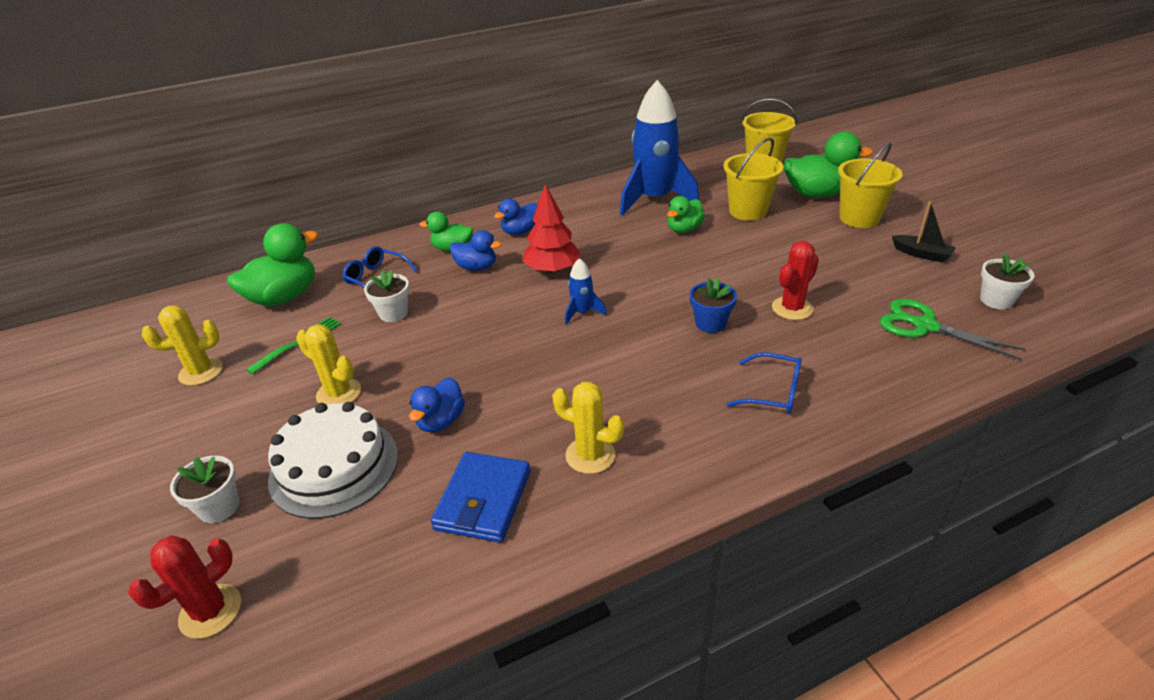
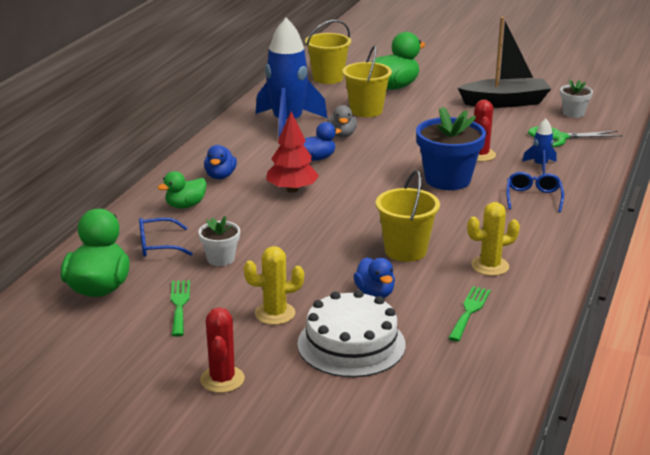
camera: 45 degrees left, 10 degrees down
red cactus [128,536,241,639] -> red cactus moved to [200,307,245,393]
yellow cactus [142,305,223,386] -> none
white flower pot [170,456,239,523] -> none
blue wallet [431,452,530,543] -> green fork [448,286,491,342]
blue duck [450,230,502,271] -> blue duck moved to [303,122,341,161]
blue rocket [565,258,607,325] -> blue rocket moved to [522,119,557,174]
green duck [667,196,705,233] -> grey duck [327,105,357,138]
blue flower pot [690,277,737,333] -> blue flower pot [416,107,486,190], size x1.88
blue glasses [726,352,802,414] -> blue glasses turned 60 degrees counterclockwise [506,172,564,212]
yellow bucket [838,142,903,228] -> yellow bucket moved to [376,170,440,262]
black boat [892,201,956,263] -> black boat [458,17,551,108], size x2.04

